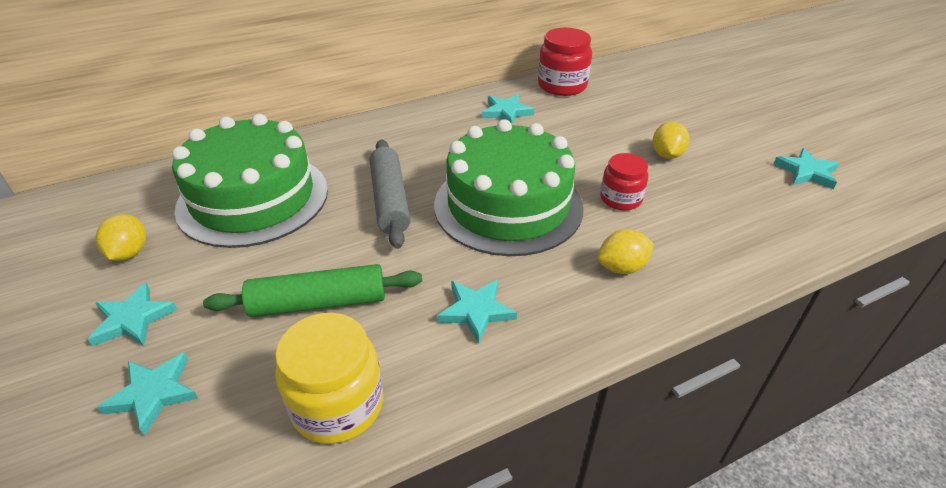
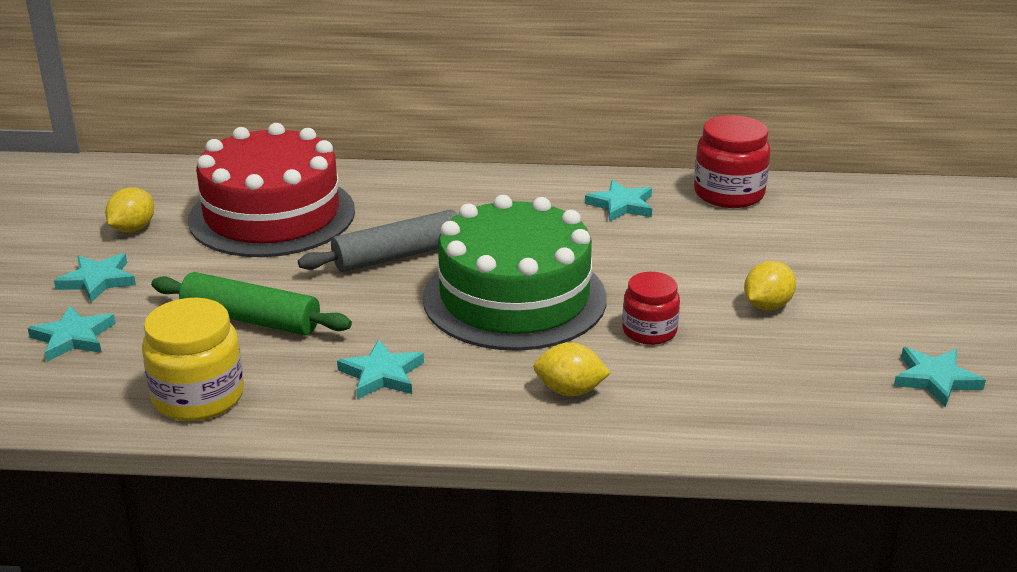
camera: 30 degrees right, 10 degrees down
green cake [172,114,328,248] -> red cake [188,123,355,257]
grey rolling pin [370,139,410,249] -> grey rolling pin turned 45 degrees clockwise [298,210,457,272]

